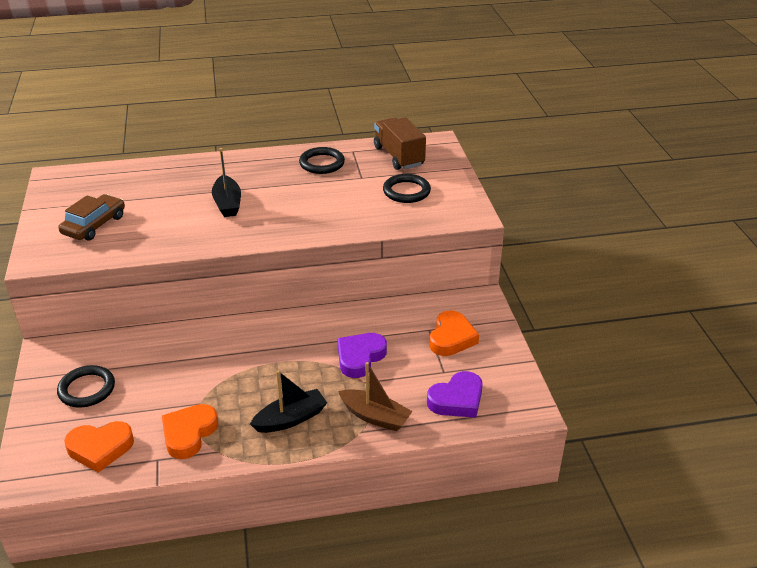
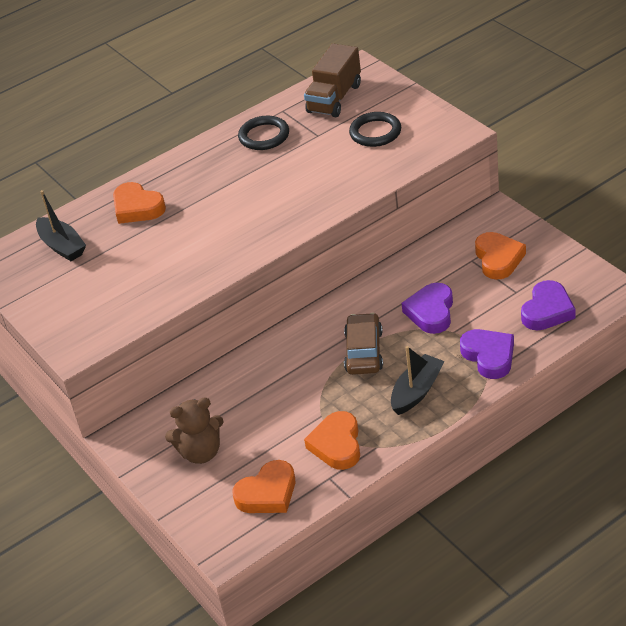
camera: 20 degrees left, 5 degrees up
black ring [57,365,115,408] -> brown teddy bear [165,397,224,464]
brown car [58,194,125,240] -> brown car moved to [344,313,383,375]
black boat [212,148,241,217] -> black boat moved to [36,190,86,261]
brown boat [338,362,413,431] -> purple heart [460,329,514,379]
brown truck [374,117,426,170] -> brown truck turned 105 degrees counterclockwise [304,43,361,117]
none -> orange heart [113,182,166,224]

